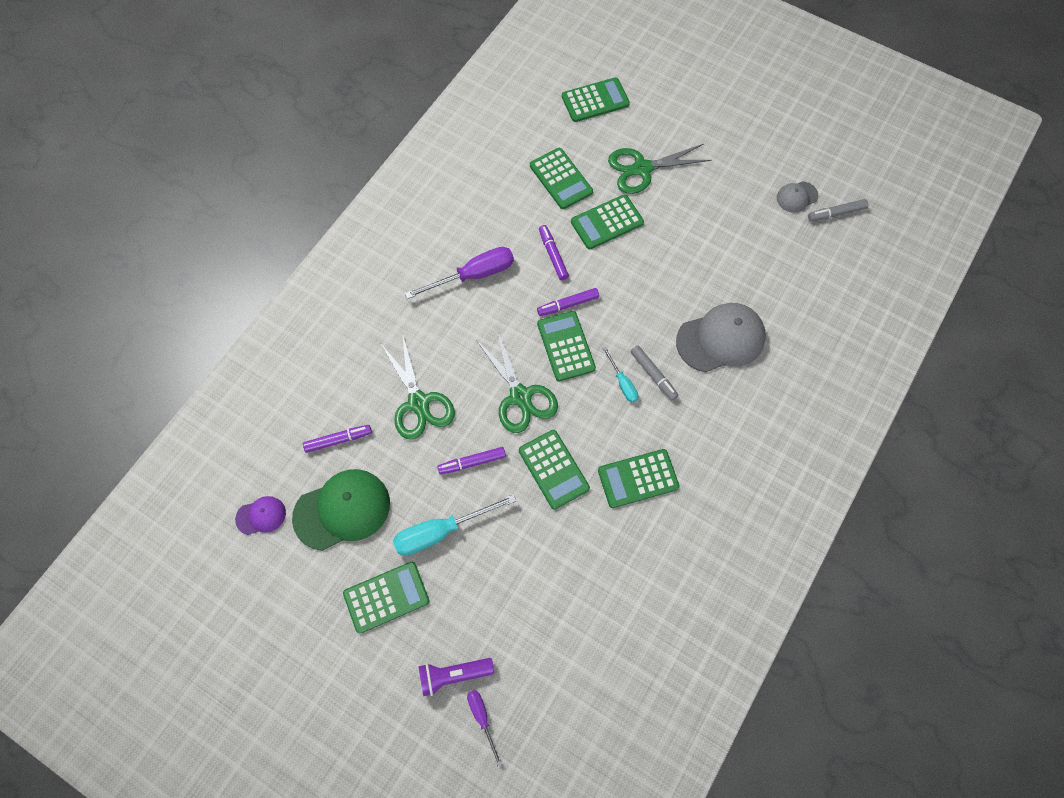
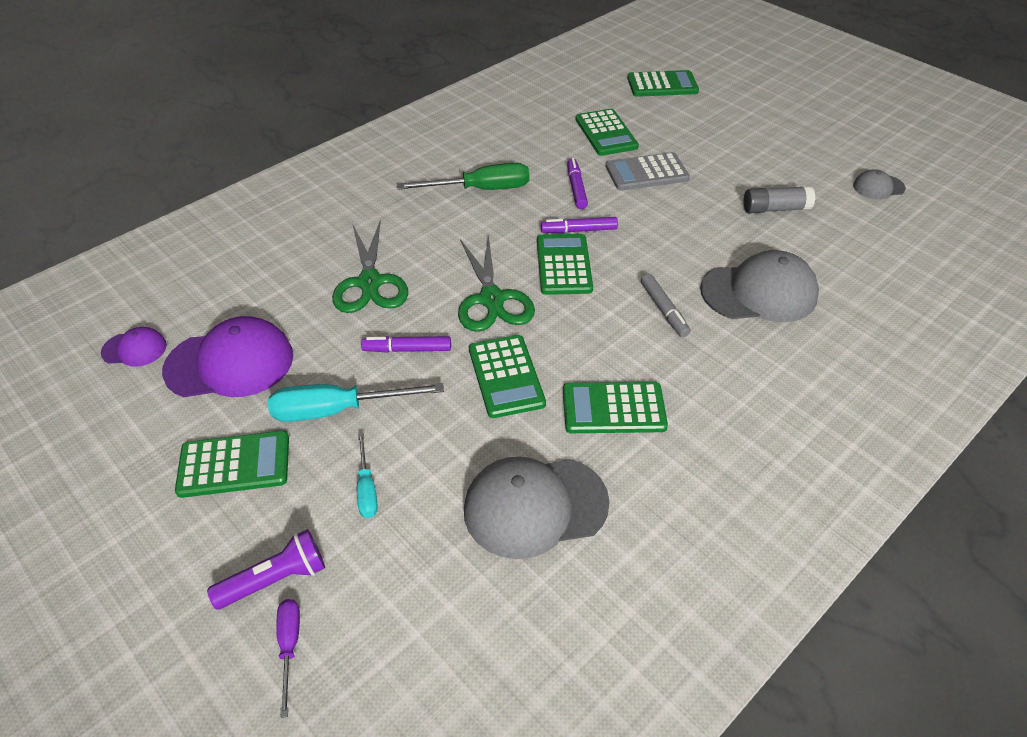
camera: 15 degrees right, 20 degrees down
green cap [292,469,390,551] -> purple cap [162,316,293,397]
purple marker [303,425,372,453] -> none
purple screwdriver [405,247,514,299] -> green screwdriver [397,163,530,190]
purple flashlight [419,658,494,696] -> purple flashlight turned 150 degrees clockwise [207,529,325,609]
green calculator [571,194,644,249] -> grey calculator [606,152,690,191]
turquoise screwdriver [602,347,638,403] -> turquoise screwdriver moved to [357,433,378,518]
green scissors [608,144,712,194] -> none
grey marker [808,199,868,222] -> none
none -> grey cap [464,457,610,559]
none -> grey glue stick [743,186,815,213]

